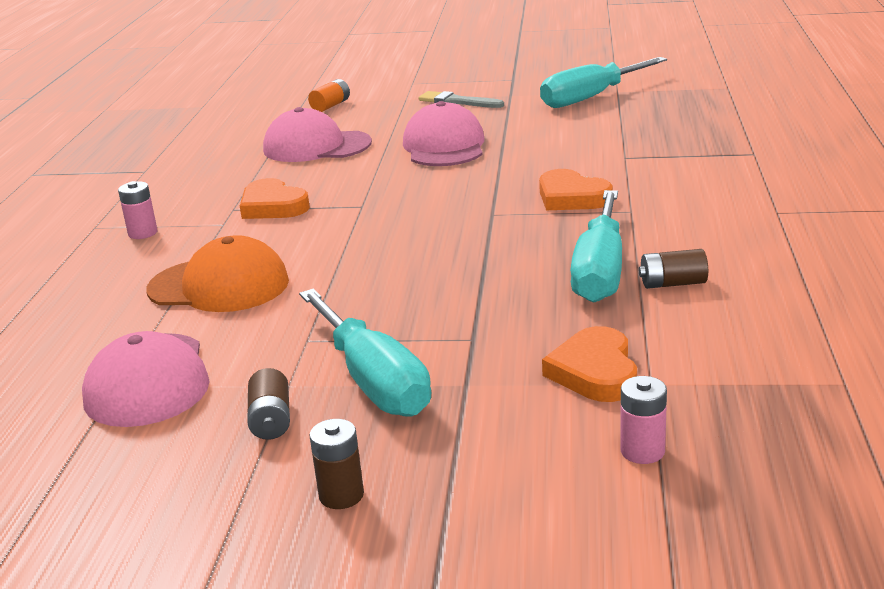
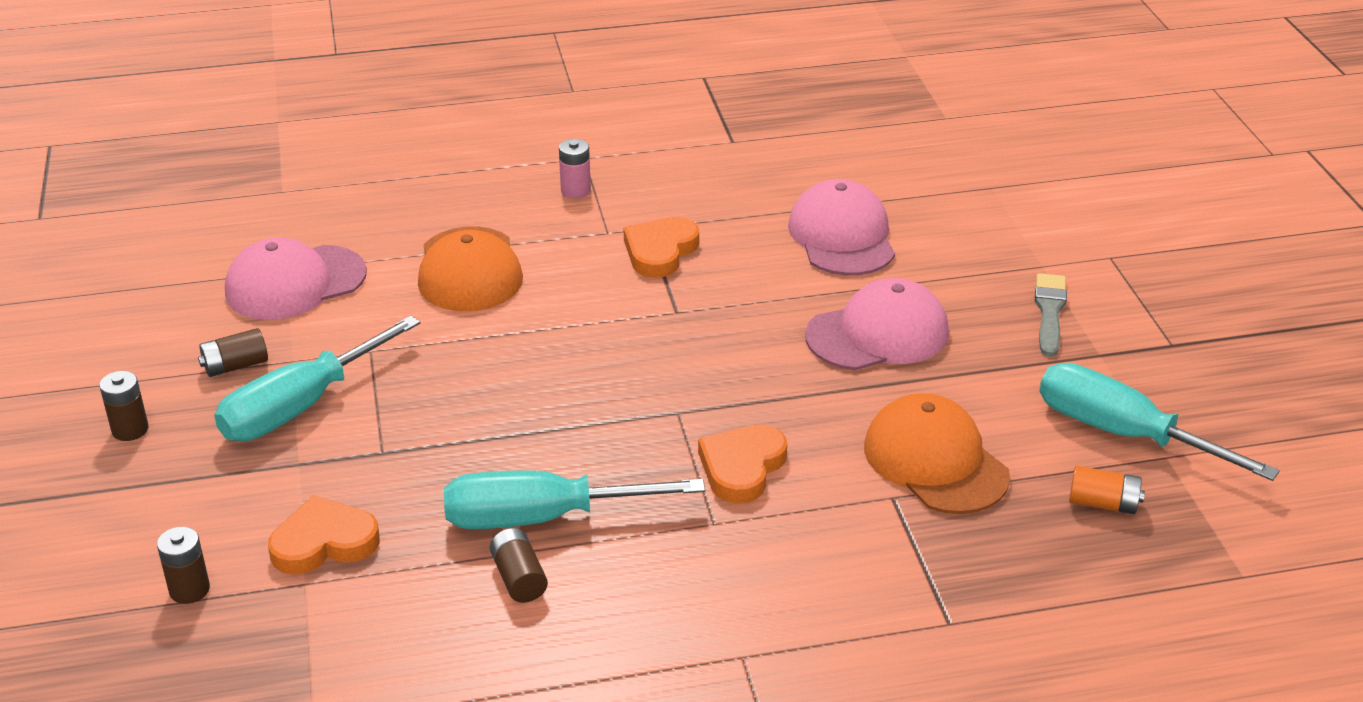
camera: 70 degrees right, 10 degrees up
orange battery [308,79,350,112] -> orange battery moved to [1069,466,1145,514]
pink battery [620,376,667,464] -> brown battery [157,527,210,604]
none -> orange cap [864,393,1010,514]

